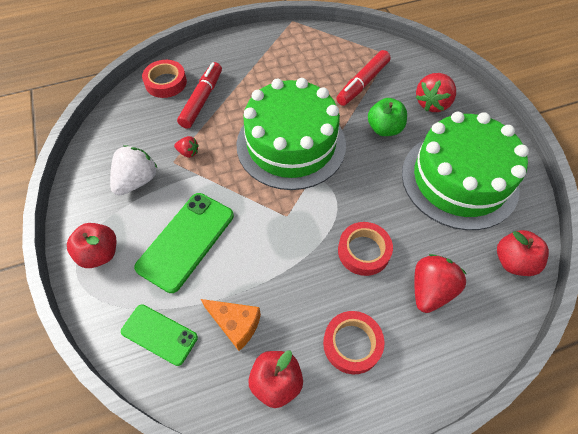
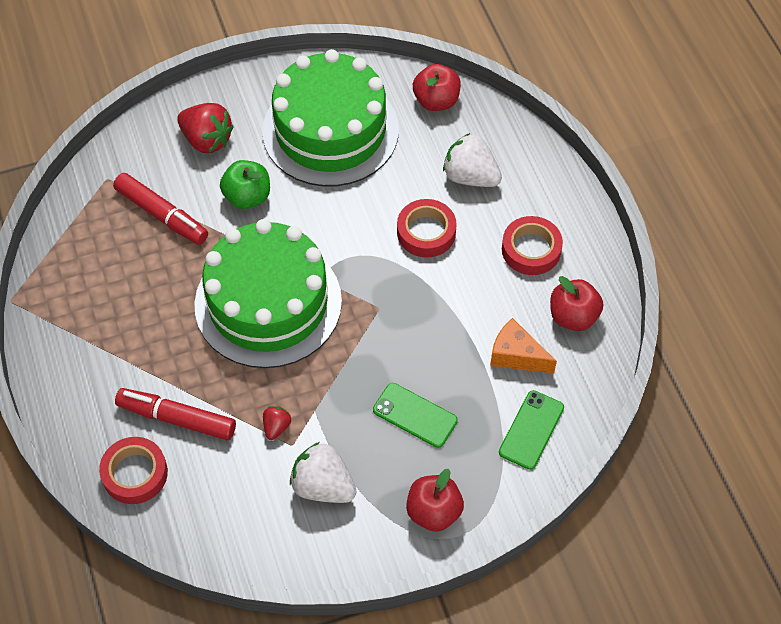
camera: 90 degrees left, 0 degrees up
green phone [134,193,234,293] -> green phone [373,383,458,448], size x0.62
orange cheese [201,299,261,351] -> orange cheese turned 90 degrees counterclockwise [490,318,557,374]
red strawberry [414,254,466,313] -> white strawberry [443,133,502,187]

